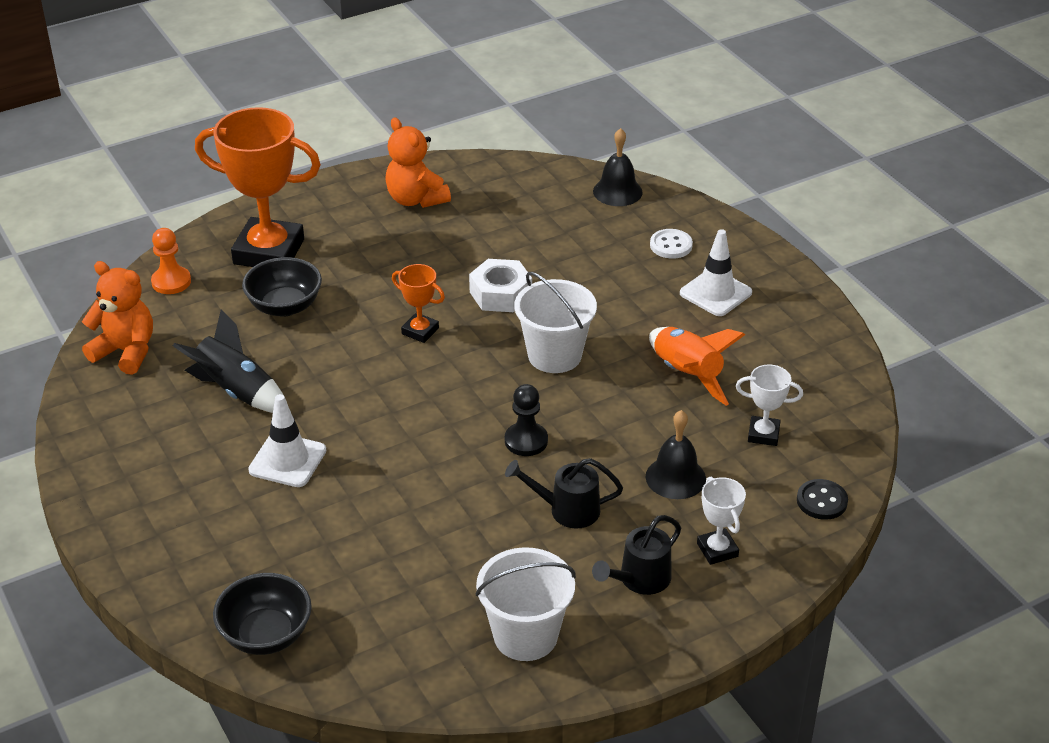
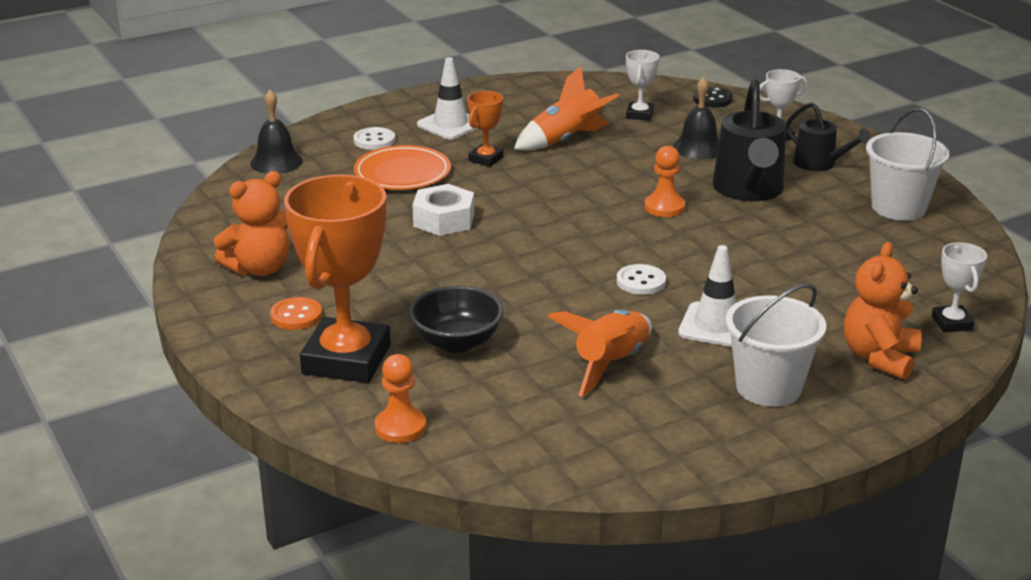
camera: 90 degrees left, 10 degrees down
orange teddy bear [82,261,153,375] -> orange teddy bear moved to [844,242,922,380]
black rocket [173,310,287,413] -> orange rocket [547,310,652,397]
black bowl [213,573,312,655] -> white trophy [932,242,987,332]
orange trophy [392,264,445,343] -> orange trophy moved to [468,91,504,167]
black pawn [505,384,548,456] -> orange pawn [645,146,685,217]
black watering can [505,458,623,528] -> black watering can [713,79,786,201], size x1.68
white bucket [514,272,597,373] -> white bucket moved to [725,284,826,407]
none -> orange button [270,297,322,330]
none -> orange plate [354,145,451,190]
none -> white button [617,264,666,295]

